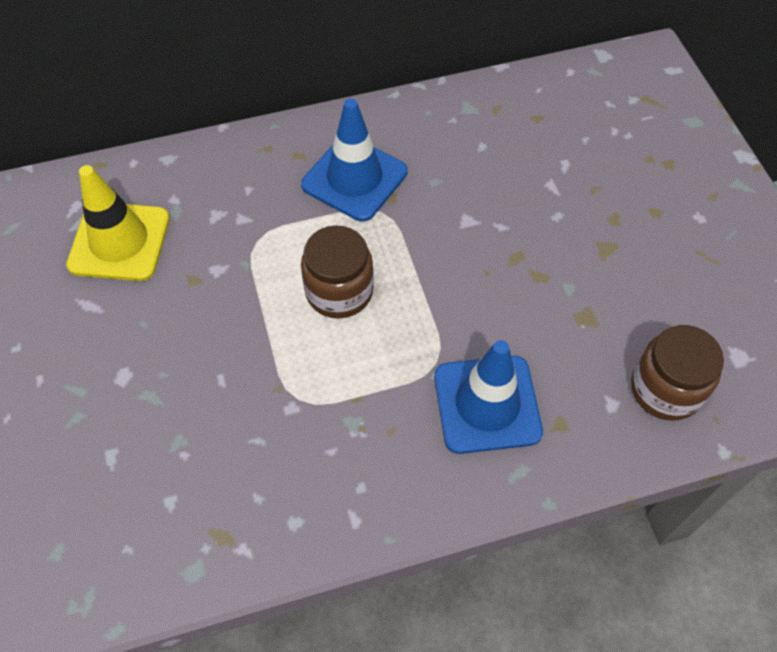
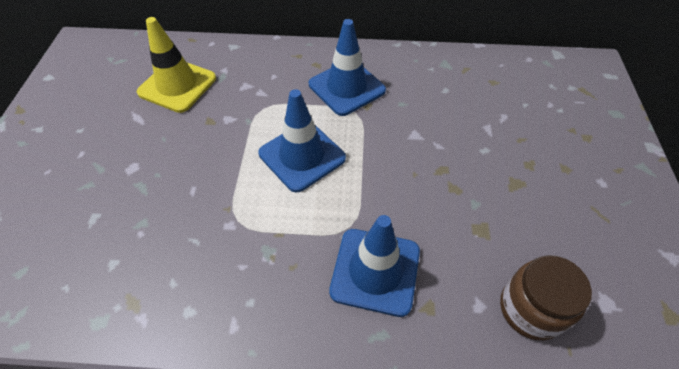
camera: 20 degrees right, 5 degrees down
brown jar [301,225,374,318] -> blue traffic cone [258,89,346,192]

